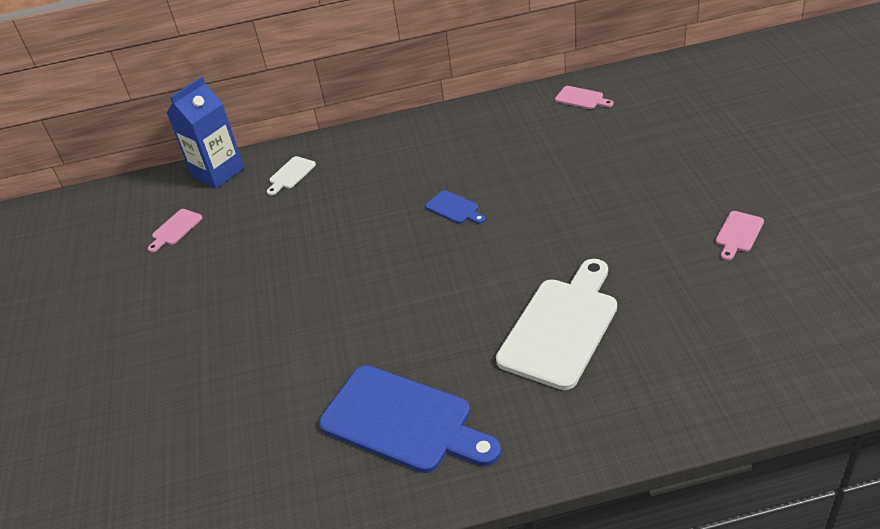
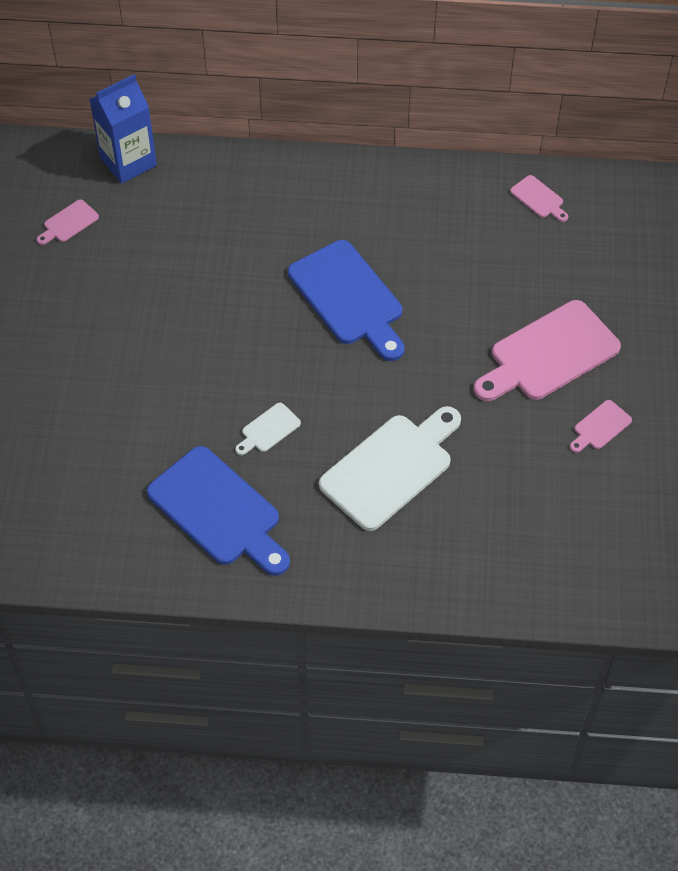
camera: 10 degrees right, 15 degrees up
white cutting board [267,156,316,195] -> white cutting board moved to [235,403,301,455]
blue cutting board [425,190,485,224] -> blue cutting board [288,240,404,361], size x2.24
none -> pink cutting board [474,300,621,401]

